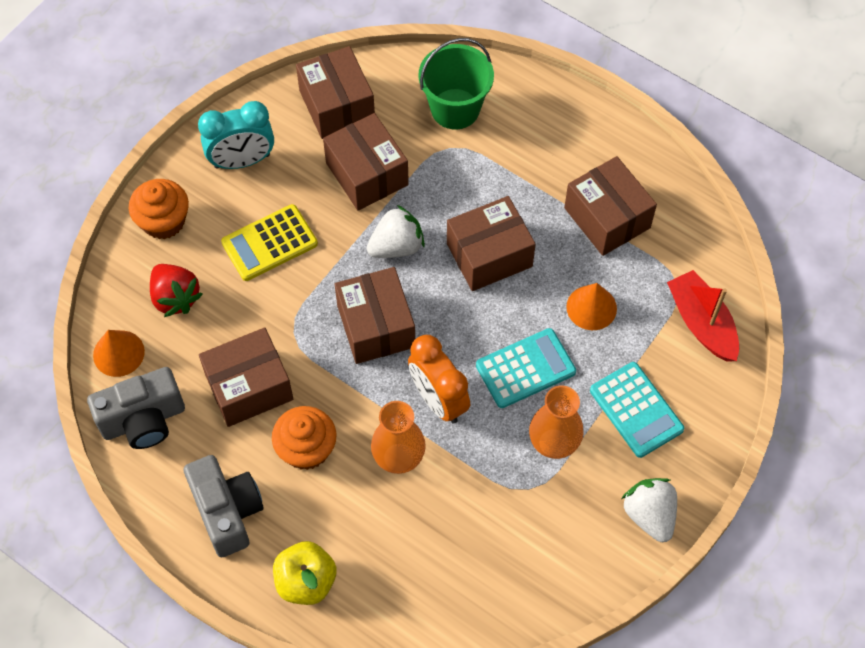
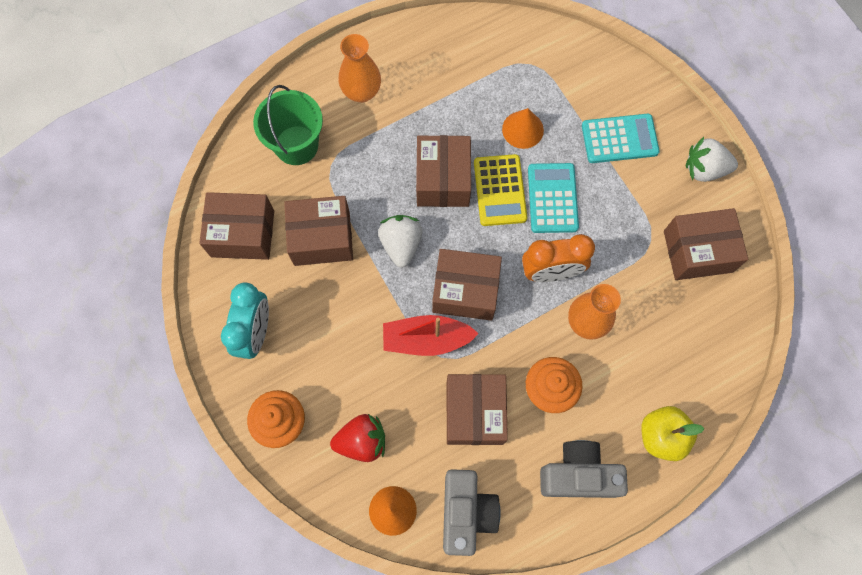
camera: 65 degrees left, 10 degrees up
yellow calculator [221,204,318,281] -> yellow calculator moved to [474,154,527,226]
orange vase [529,386,584,459] -> orange vase moved to [339,34,381,103]
brown box [564,156,657,256] -> brown box moved to [664,208,748,280]
red boat [667,270,739,362] -> red boat moved to [383,315,479,356]

